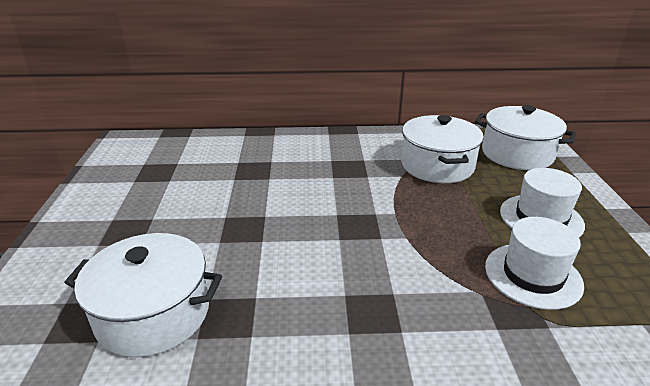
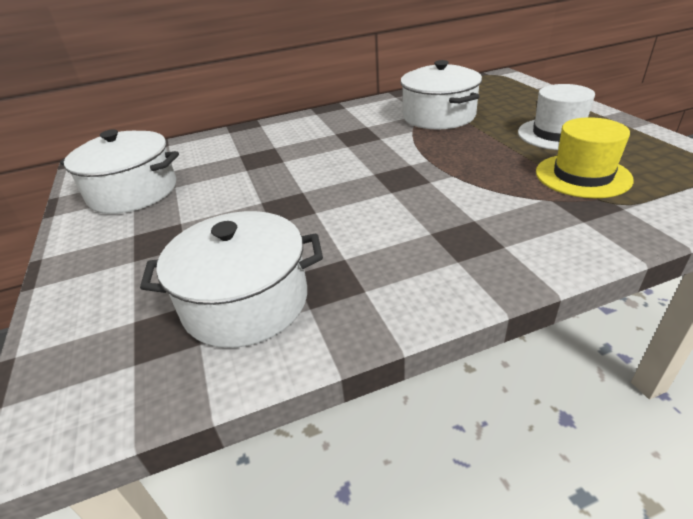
camera: 15 degrees left, 5 degrees up
white pot [475,105,576,170] -> white pot moved to [60,130,179,214]
white hat [485,217,584,310] -> yellow hat [536,117,634,198]

